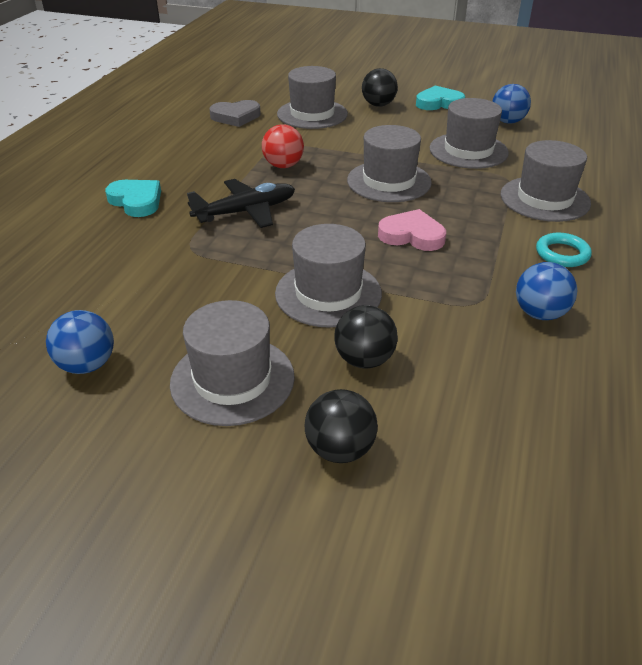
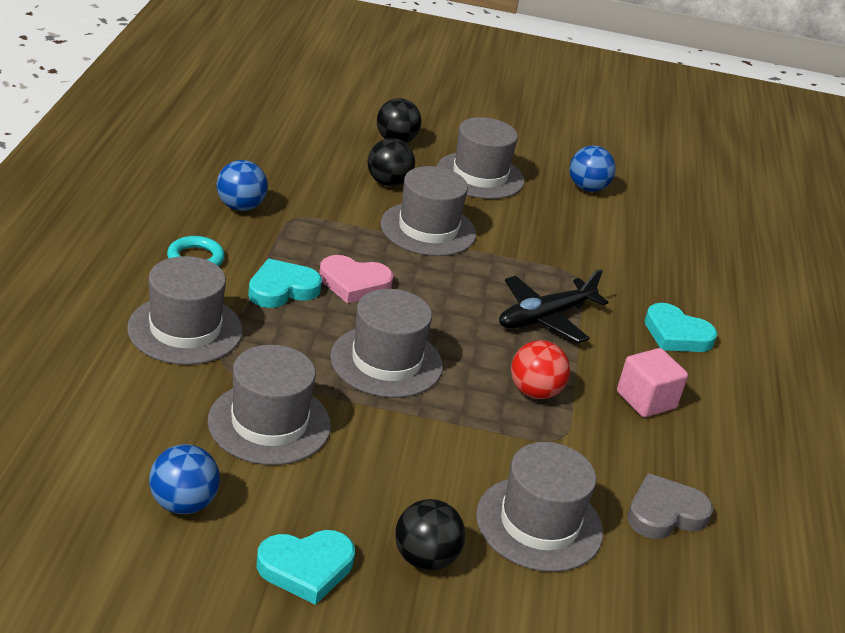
camera: 165 degrees right, 5 degrees down
none -> turquoise heart [248,259,322,308]
none -> pink cube [617,348,688,417]

